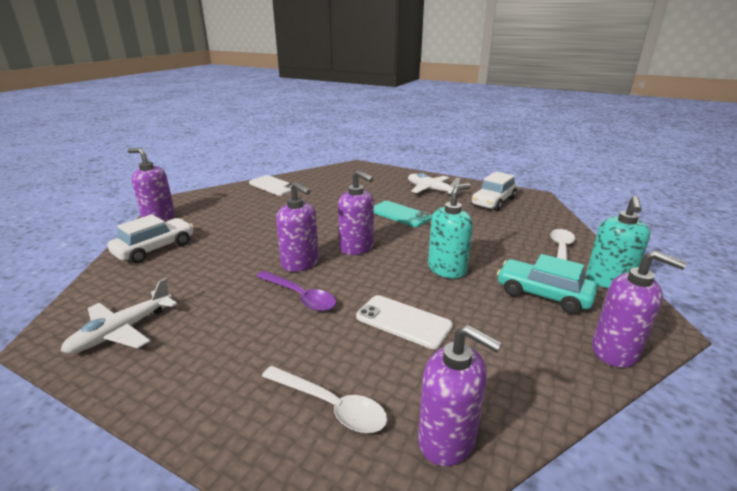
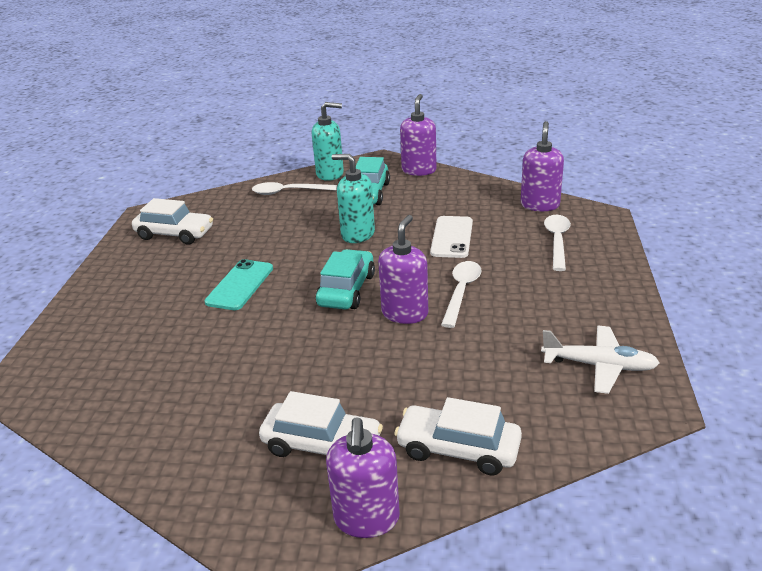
camera: 110 degrees left, 5 degrees up
white phone [249,175,293,196] -> none
purple spoon [256,271,336,311] -> white spoon [441,261,482,328]
purple soap dispenser [338,170,374,255] -> turquoise car [316,249,375,309]
white plane [408,173,461,196] -> none
none -> white car [259,391,383,457]

